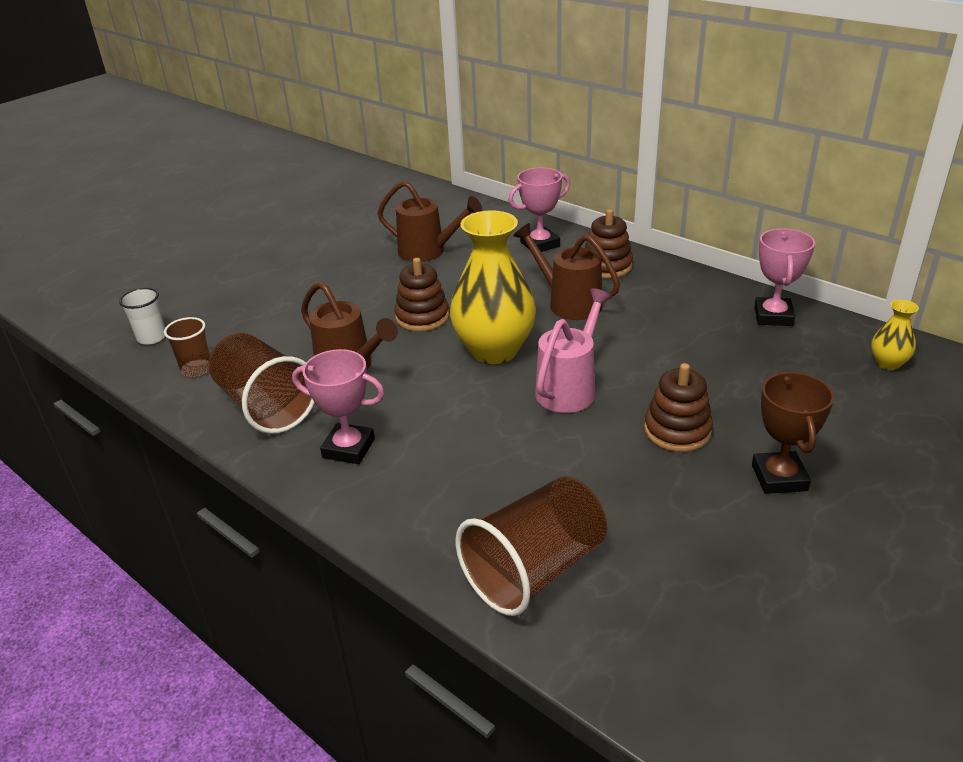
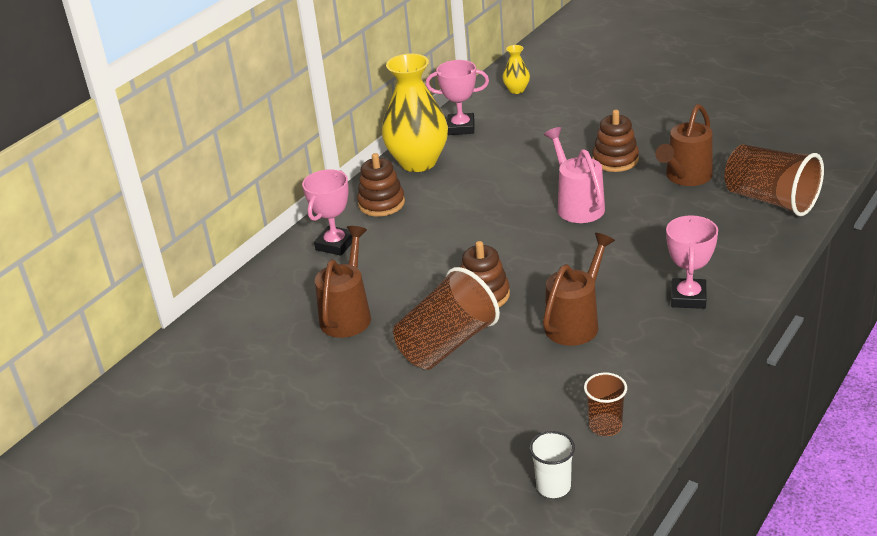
camera: 95 degrees left, 0 degrees up
brown cup [209,333,315,434] -> brown cup moved to [393,267,500,370]
yellow vase [450,210,536,364] -> yellow vase moved to [382,54,448,172]
pink trophy [509,167,570,252] -> pink trophy turned 60 degrees clockwise [302,169,352,256]
brown watering can [513,223,620,320] -> brown watering can moved to [655,104,713,186]
pink watering can [535,288,612,413] -> pink watering can turned 45 degrees clockwise [544,127,605,223]
brown trophy [752,372,834,494] -> none

